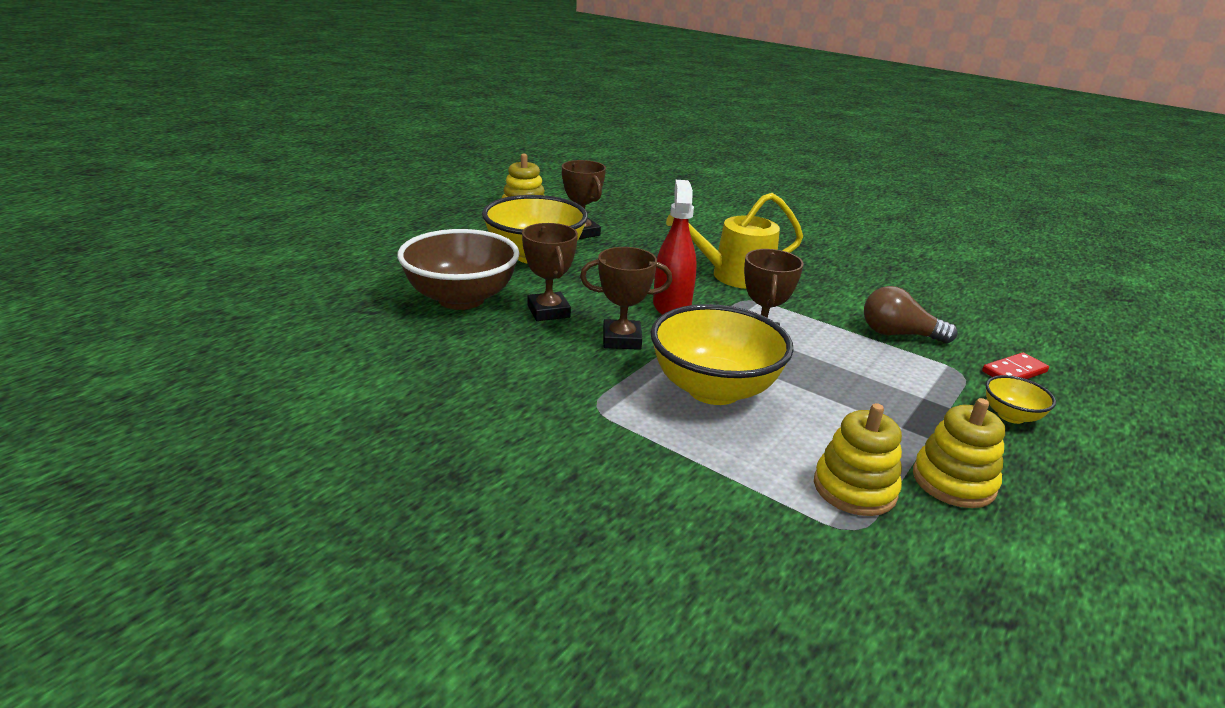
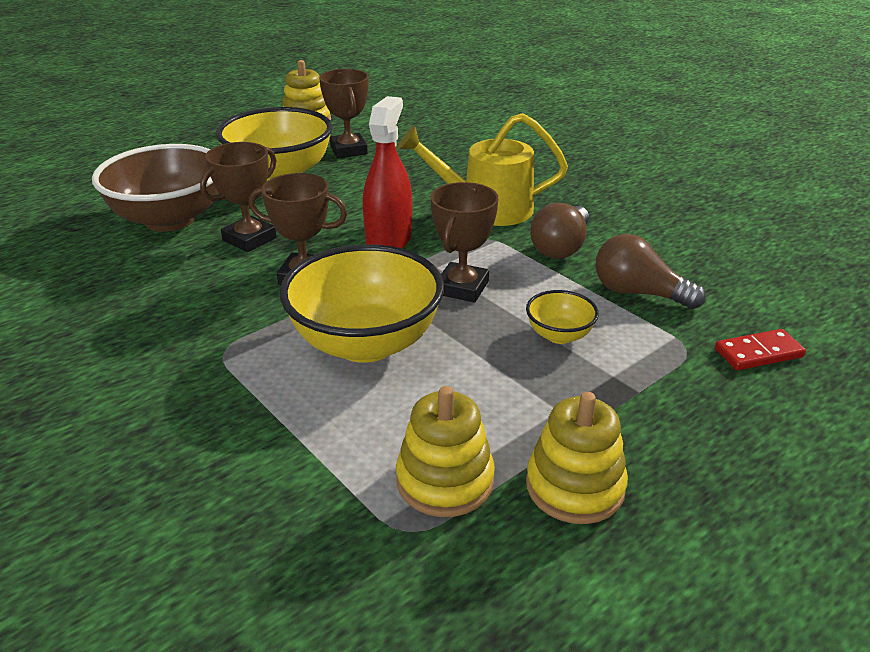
camera: 15 degrees right, 5 degrees up
brown trophy [522,223,578,321] -> brown trophy turned 45 degrees clockwise [200,142,277,252]
yellow bowl [985,375,1056,424] -> yellow bowl moved to [526,290,599,344]
none -> brown light bulb [530,203,589,259]

